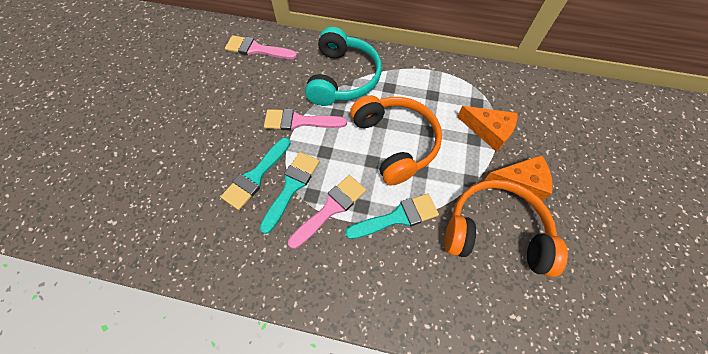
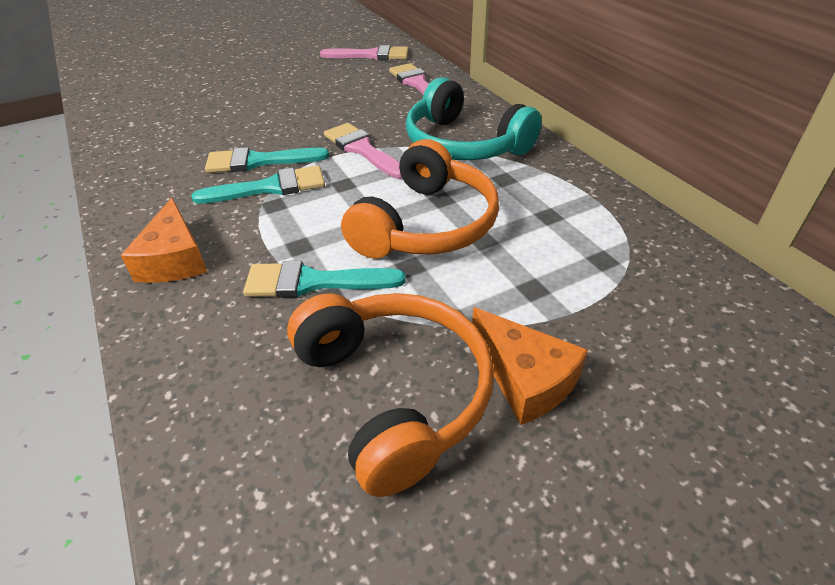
camera: 50 degrees right, 20 degrees down
pink brush [288,175,366,249] -> pink brush moved to [320,45,409,60]
turquoise headphones [305,27,382,106] -> turquoise headphones turned 75 degrees clockwise [406,77,542,160]
turquoise brush [345,193,439,239] -> turquoise brush turned 150 degrees clockwise [243,261,405,298]
orange cheese [457,106,517,152] -> orange cheese moved to [120,198,207,283]

